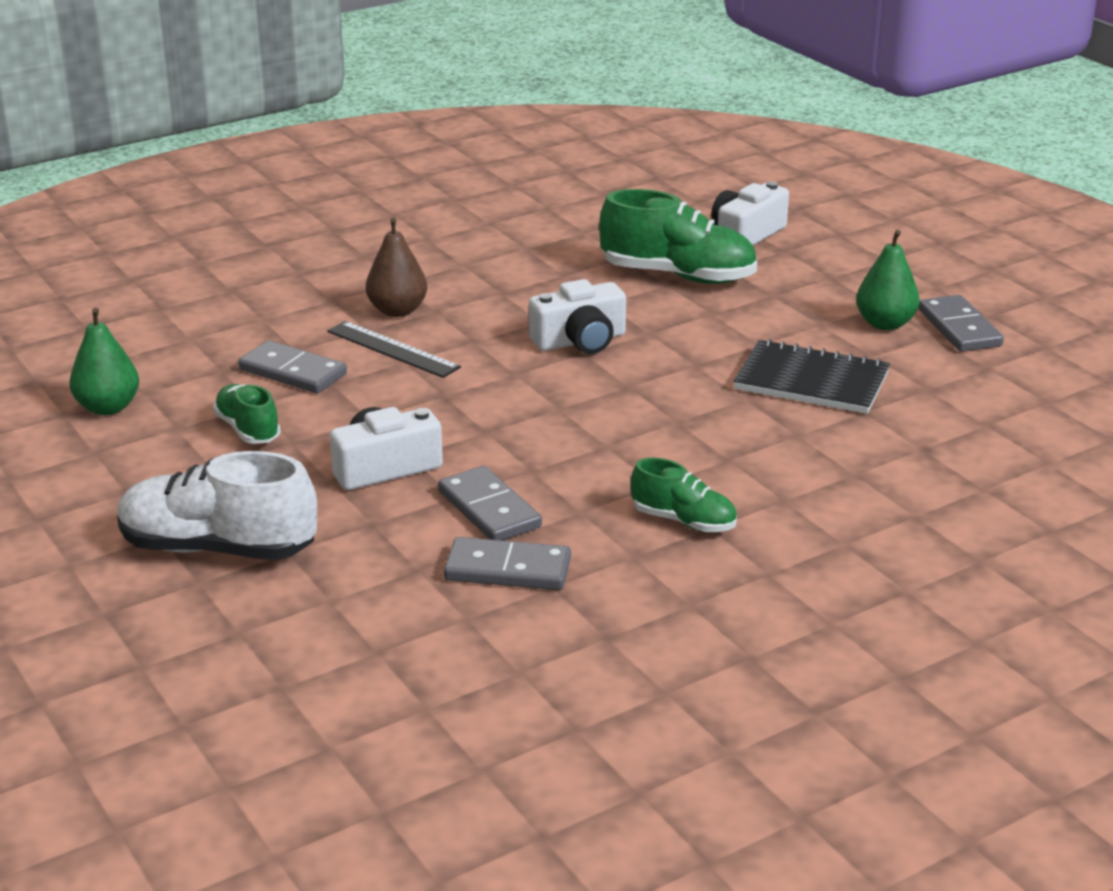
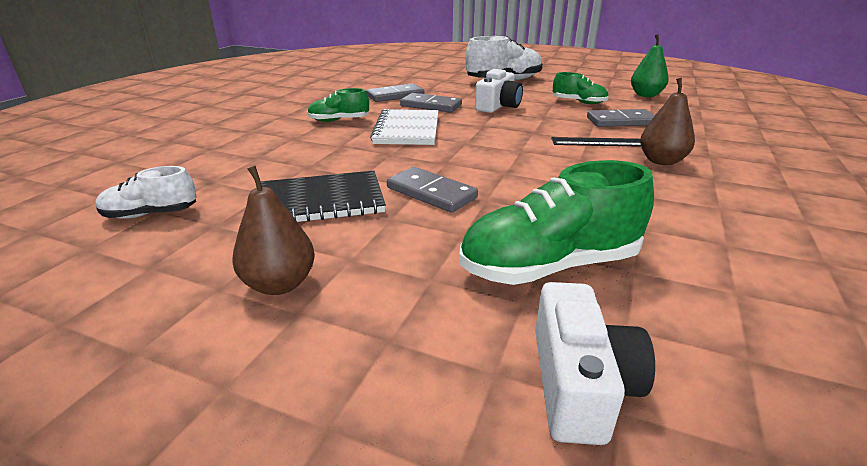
camera: 145 degrees right, 0 degrees up
white camera [529,279,626,354] -> none
green pear [856,230,920,330] -> brown pear [233,166,315,295]
grey domino [919,295,1004,352] -> grey domino moved to [387,167,478,213]
none -> white shoe [96,166,197,219]
none -> white notebook [370,109,438,145]

